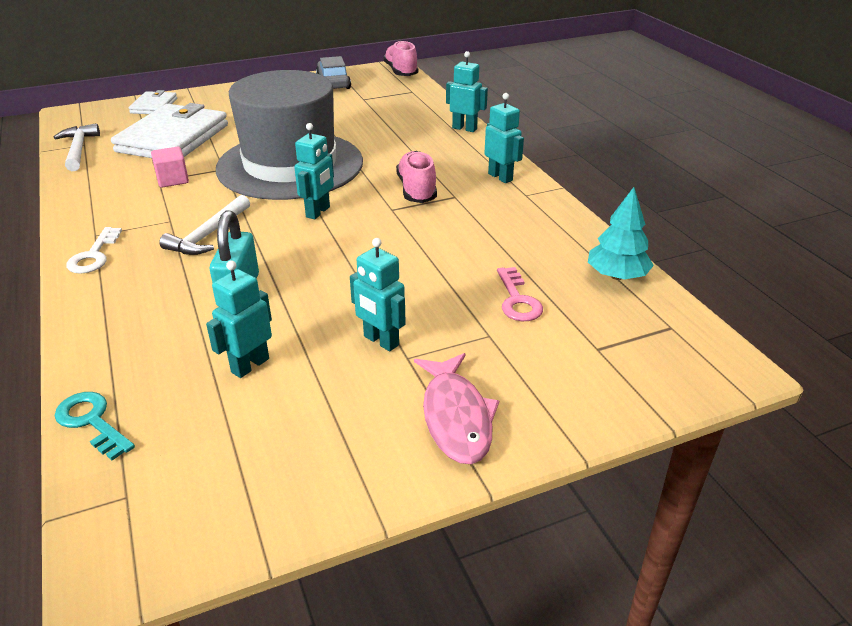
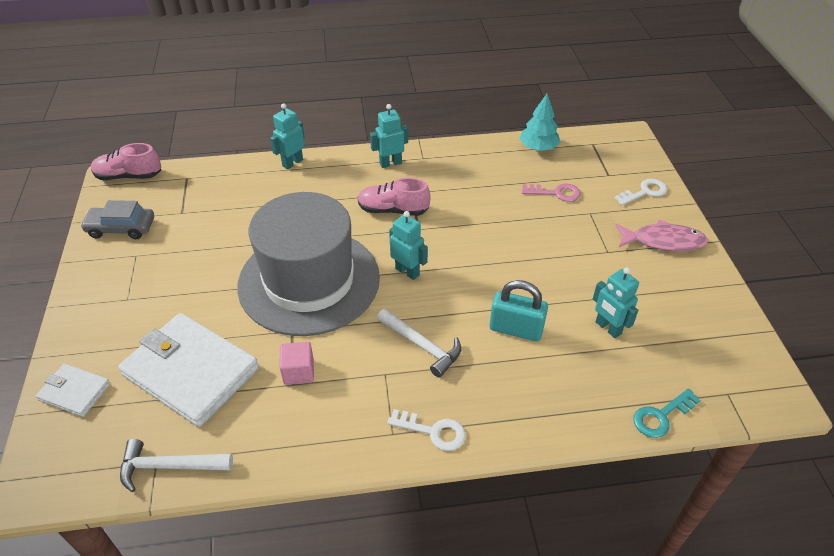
camera: 75 degrees left, 10 degrees up
turquoise robot [350,238,406,351] -> none
none -> white key [614,179,667,205]

